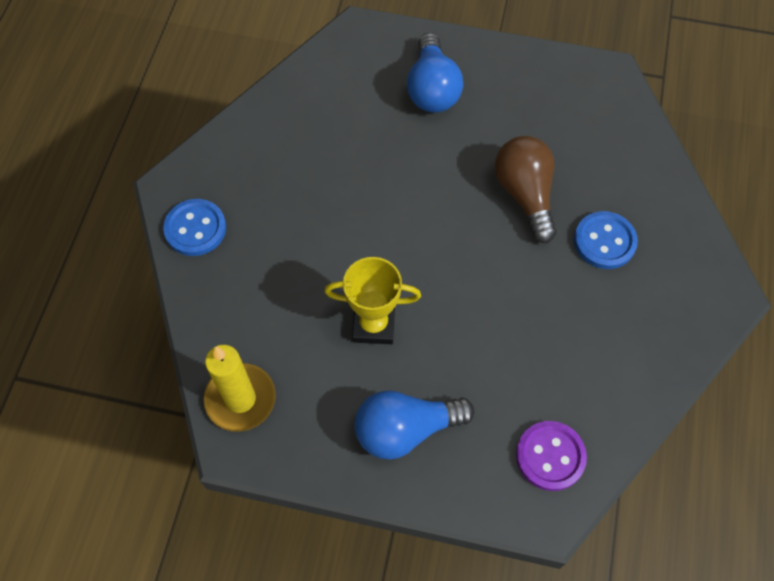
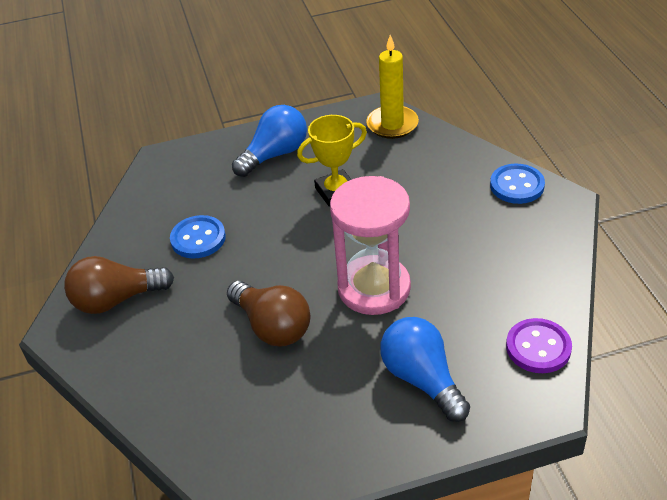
camera: 155 degrees right, 20 degrees down
purple button [516,421,587,491] -> purple button moved to [506,318,572,373]
blue button [574,211,638,269] -> blue button moved to [170,215,226,259]
none -> brown light bulb [64,256,174,314]
none -> pink hourglass [330,176,411,315]

